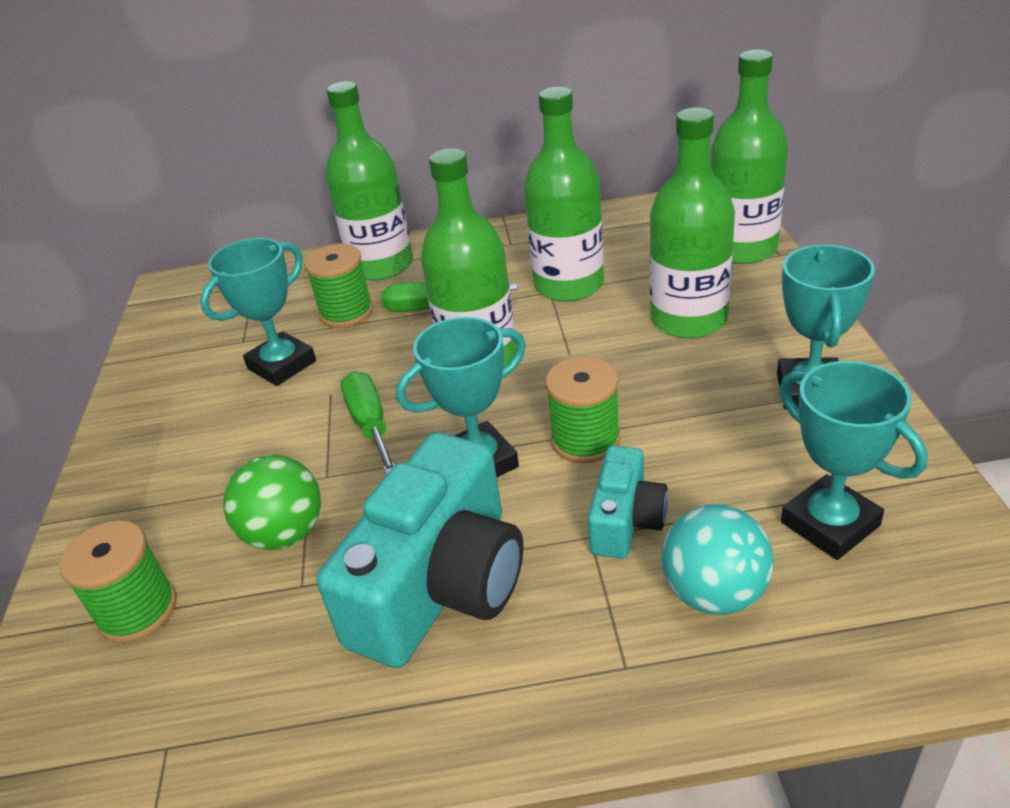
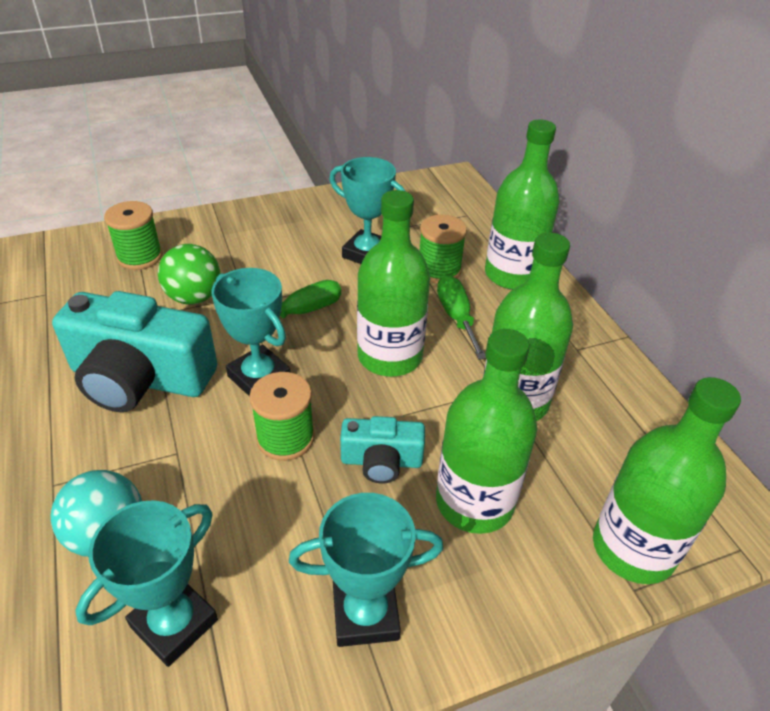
camera: 70 degrees right, 5 degrees up
turquoise camera [588,446,668,559] -> turquoise camera moved to [340,416,425,484]

